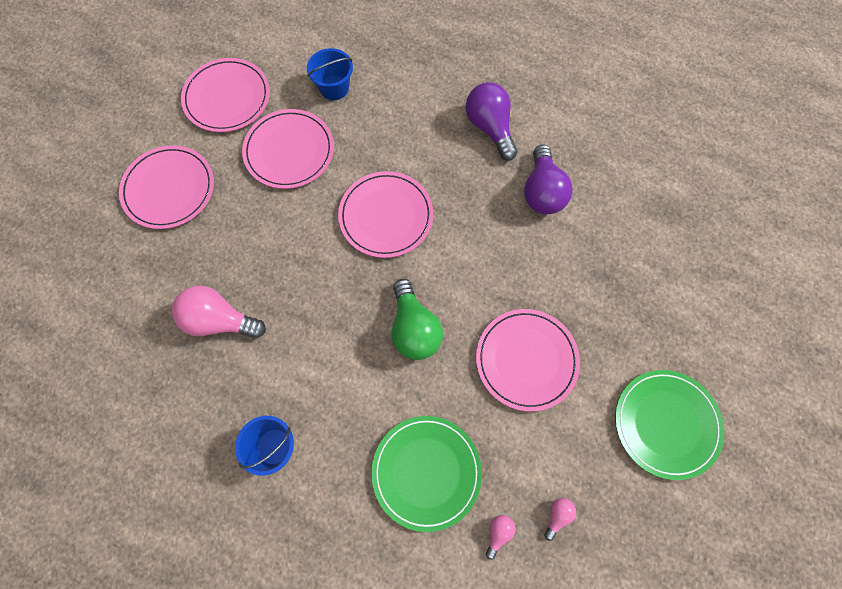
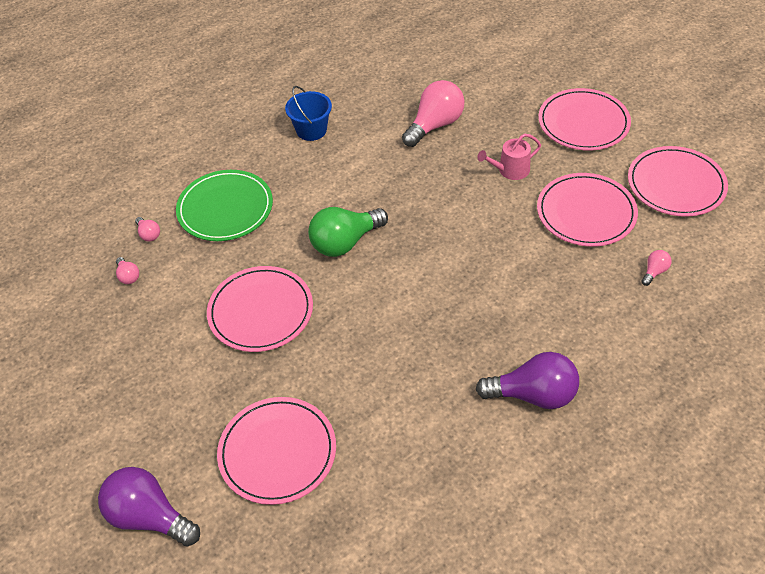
camera: 120 degrees right, 20 degrees down
blue bucket [307,48,353,100] -> pink light bulb [641,250,672,286]
pink plate [338,171,433,258] -> pink plate moved to [217,397,336,505]
green light bulb [392,279,443,360] -> green light bulb turned 45 degrees counterclockwise [308,207,388,257]
purple light bulb [524,144,573,214] -> purple light bulb moved to [98,467,200,547]
green plate [615,370,724,480] -> none
none -> pink watering can [477,133,541,180]

